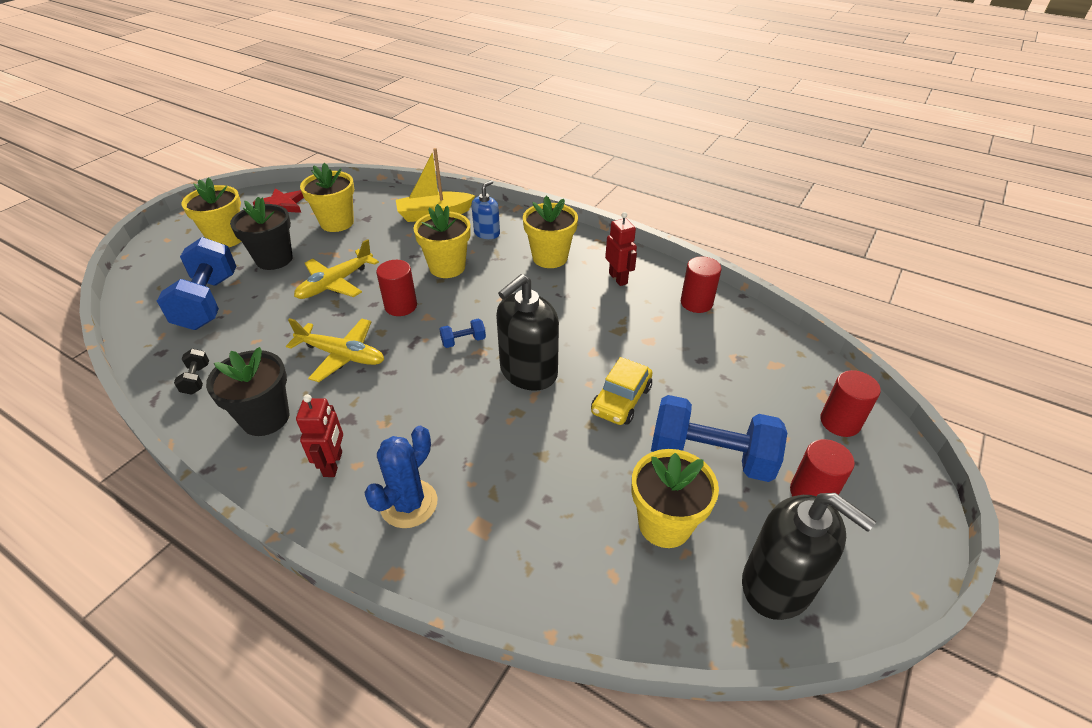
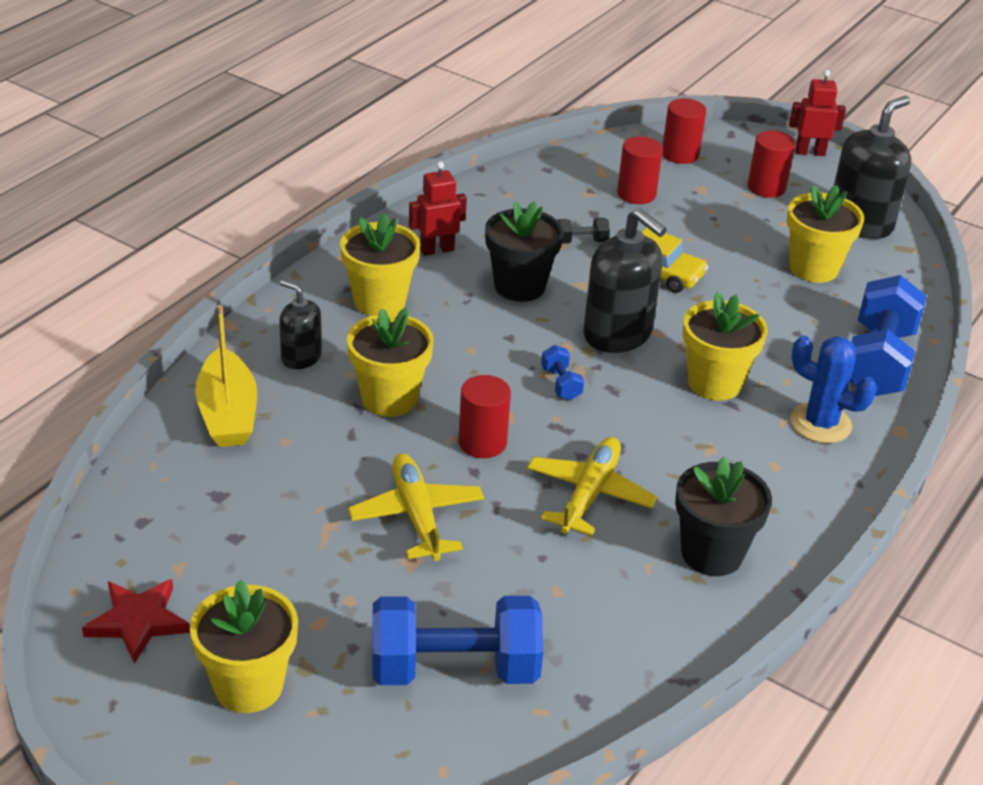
camera: 90 degrees left, 5 degrees down
black dumbbell [174,349,209,395] -> black dumbbell moved to [558,218,610,244]
black flower pot [230,197,293,270] -> black flower pot moved to [485,201,563,302]
yellow plane [294,239,379,299] -> yellow plane turned 150 degrees counterclockwise [348,453,484,561]
red robot [296,394,343,477] -> red robot moved to [789,70,846,156]
yellow flower pot [300,162,354,232] -> yellow flower pot moved to [683,292,768,400]
blue soap dispenser [472,180,500,239] -> black soap dispenser [279,280,322,369]
blue dumbbell [651,395,787,482] -> blue dumbbell moved to [850,275,926,396]
red cylinder [681,257,721,313] -> red cylinder moved to [617,136,663,204]

